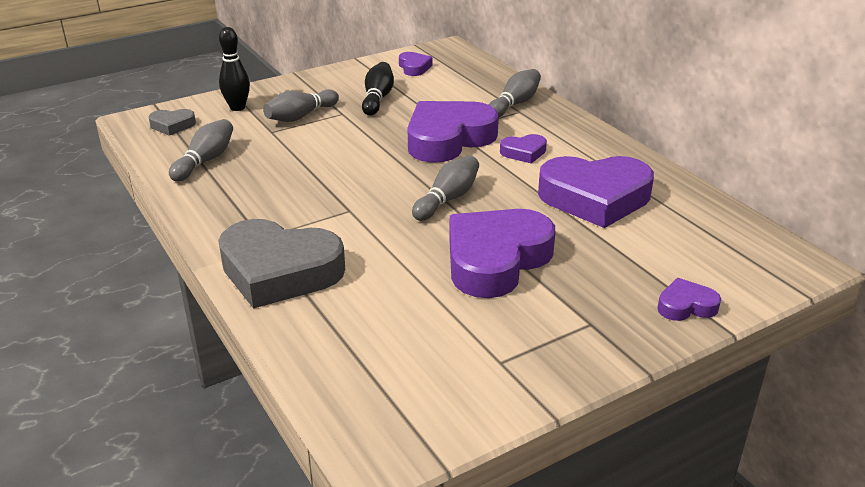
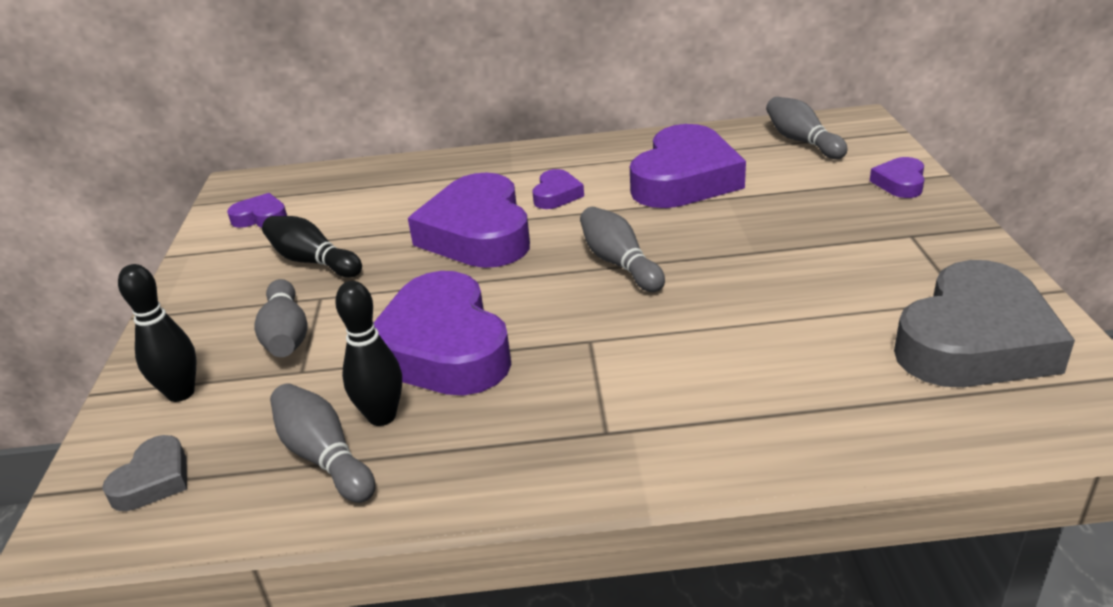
camera: 60 degrees left, 0 degrees up
grey heart [218,219,345,309] -> grey heart moved to [894,260,1075,387]
purple heart [449,209,555,298] -> purple heart moved to [374,271,511,396]
grey bowling pin [489,69,541,117] -> grey bowling pin moved to [766,97,848,159]
none -> black bowling pin [335,281,402,426]

